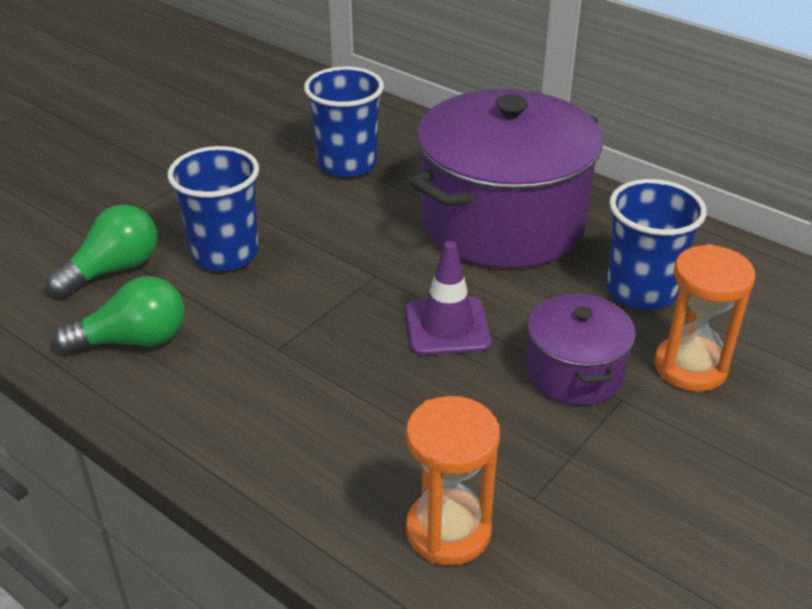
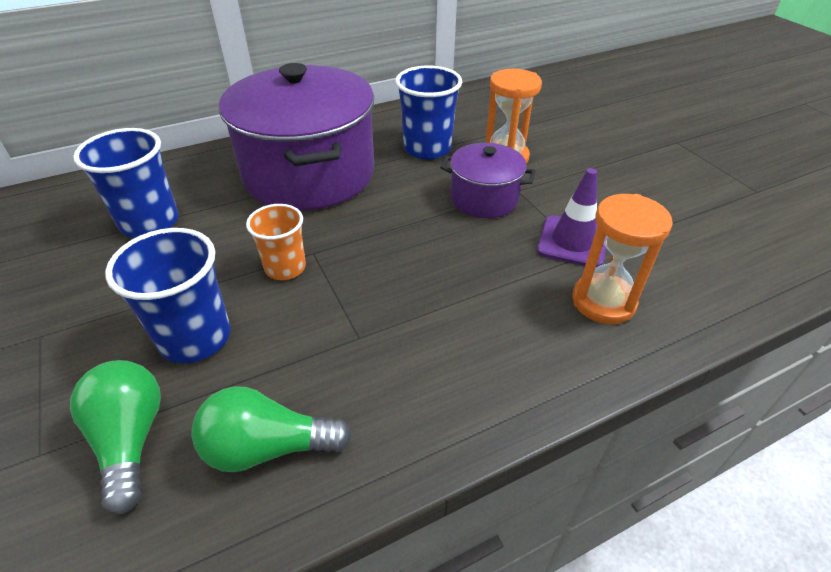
camera: 65 degrees left, 5 degrees up
green light bulb [53,276,184,354] -> green light bulb turned 105 degrees counterclockwise [191,386,352,472]
purple traffic cone [405,241,491,356] -> purple traffic cone moved to [537,168,606,267]
none -> orange cup [246,204,306,280]

